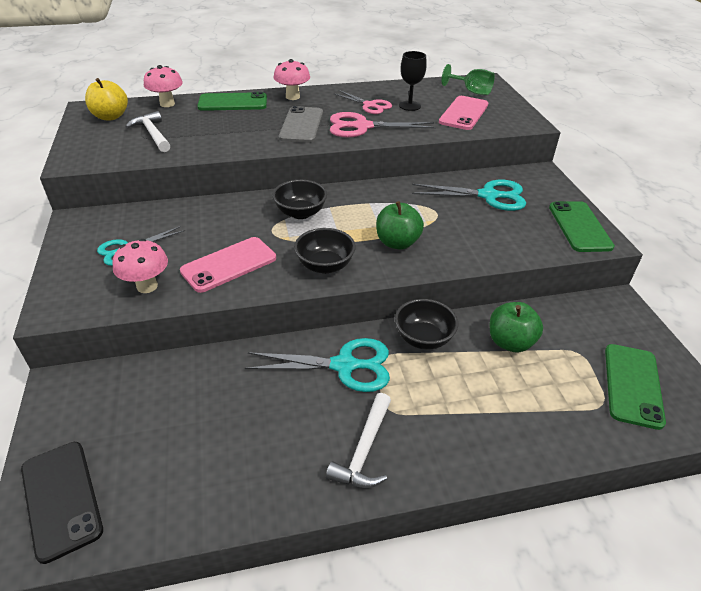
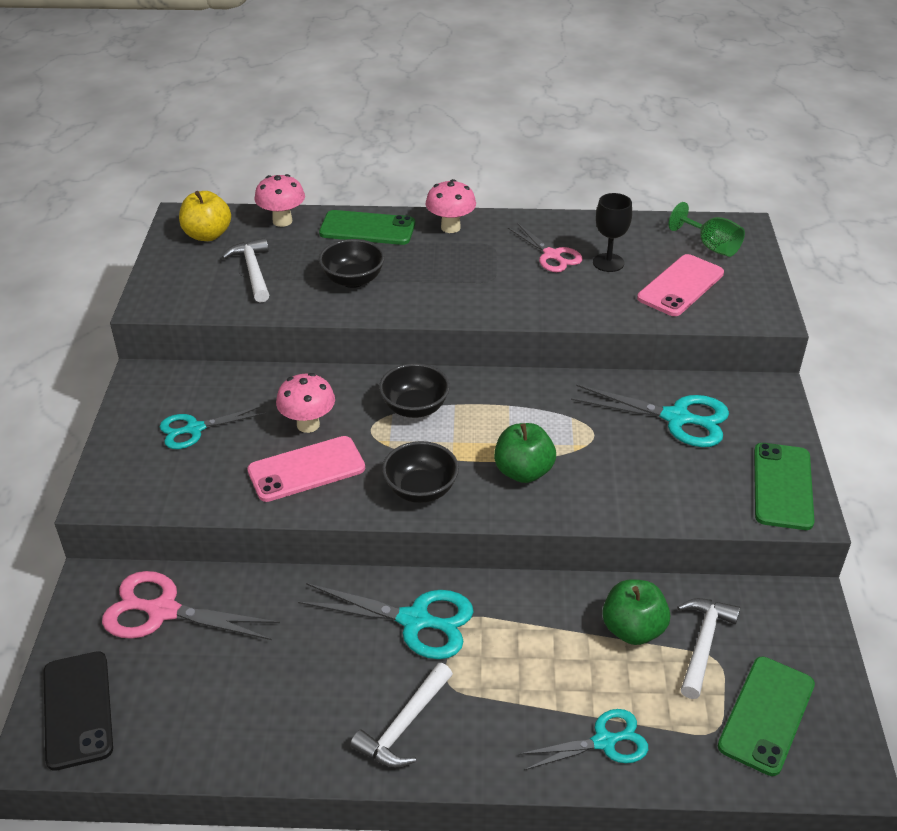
camera: 15 degrees right, 0 degrees up
pink mushroom [112,239,168,293] -> pink mushroom moved to [276,373,335,433]
grey phone [279,106,323,143] -> none
pink scissors [330,112,436,138] -> pink scissors moved to [102,571,280,640]
black bowl [395,299,458,350] -> black bowl moved to [319,239,385,288]
none -> turquoise scissors [519,709,648,770]
none -> white hammer [677,598,740,699]

